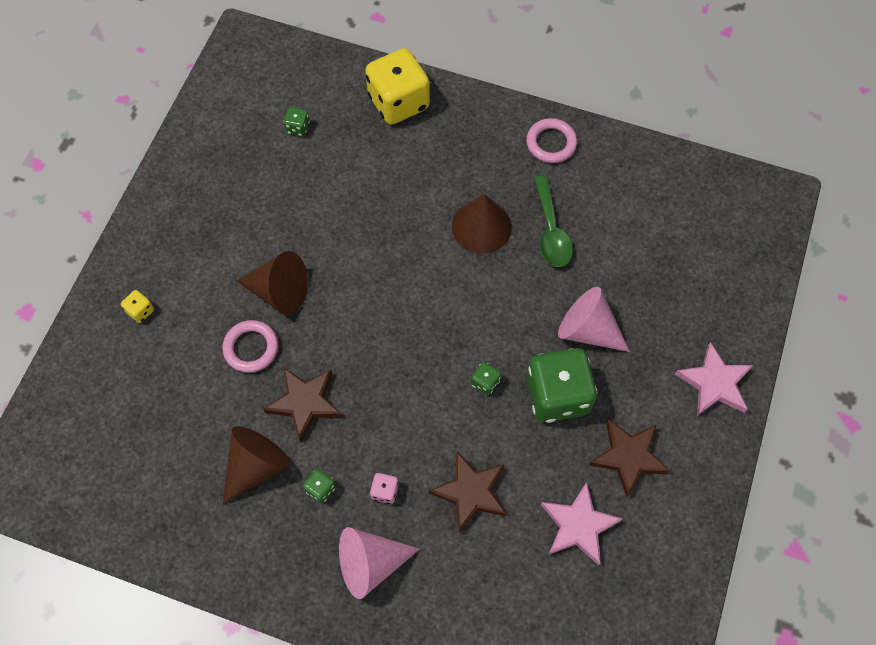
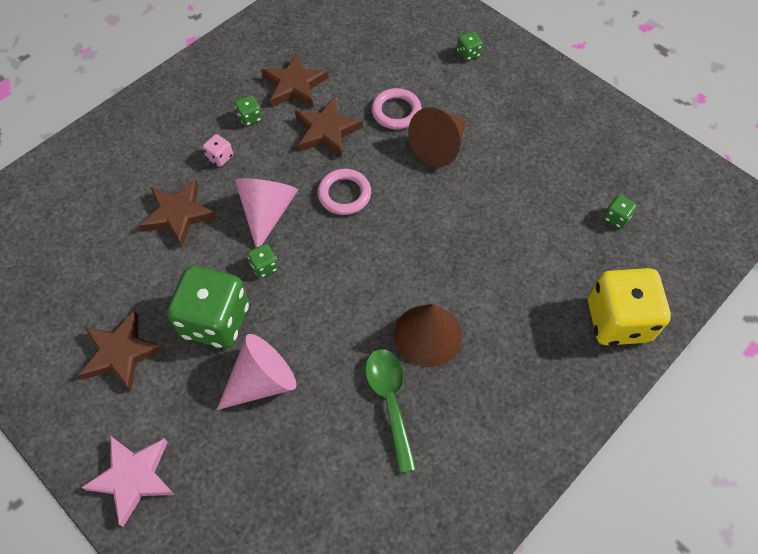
camera: 115 degrees right, 5 degrees down
yellow dice [121,290,154,323] -> green dice [457,31,483,61]
brown cone [223,426,290,504] -> brown star [261,52,329,107]
pink cone [339,527,419,599] -> pink cone moved to [235,178,298,247]
pink ring [526,118,577,163] -> pink ring moved to [318,169,371,215]
green spoon [534,176,573,267] -> green spoon turned 60 degrees clockwise [365,349,416,473]
pink star [541,482,622,565] -> none

